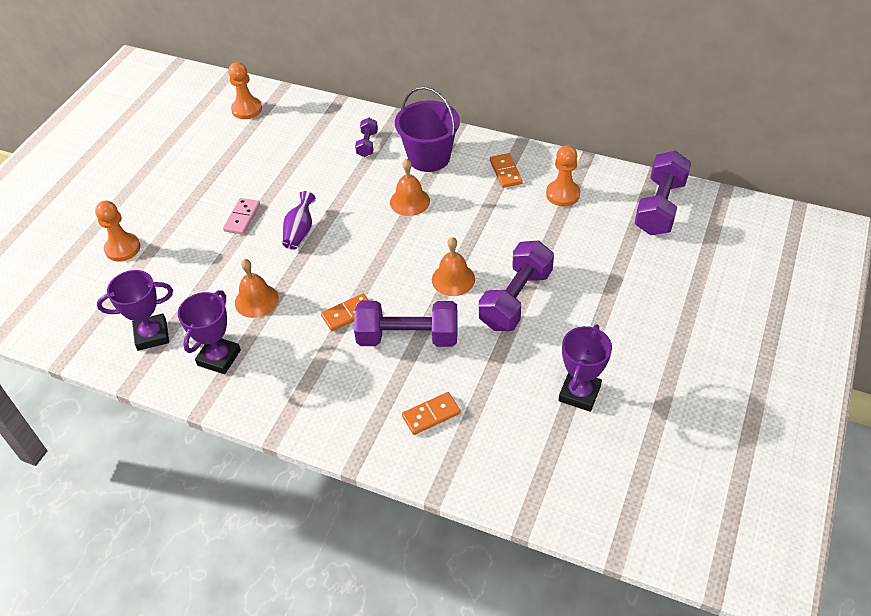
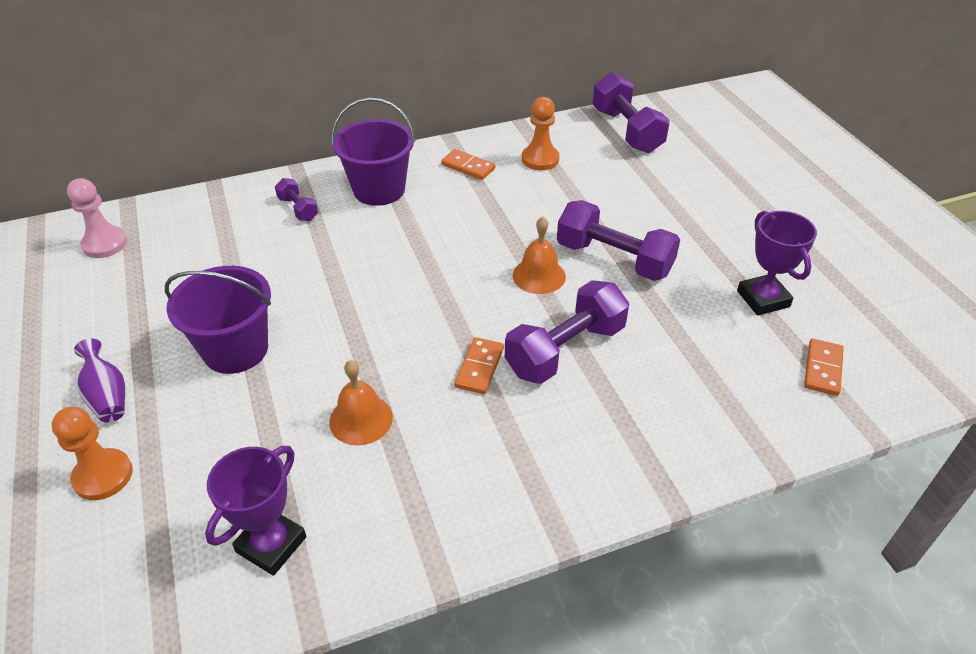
camera: 45 degrees left, 5 degrees down
purple trophy [178,290,241,374] -> none
pink domino [223,198,260,235] -> purple bucket [165,266,271,374]
orange pawn [228,62,262,119] -> pink pawn [67,178,127,258]
purple vase [282,191,316,250] -> purple vase moved to [74,338,125,423]
orange bell [390,159,430,216] -> none
orange domino [402,392,461,435] -> orange domino moved to [804,338,844,396]
purple dumbbell [479,241,554,331] -> purple dumbbell turned 45 degrees counterclockwise [557,200,680,281]

